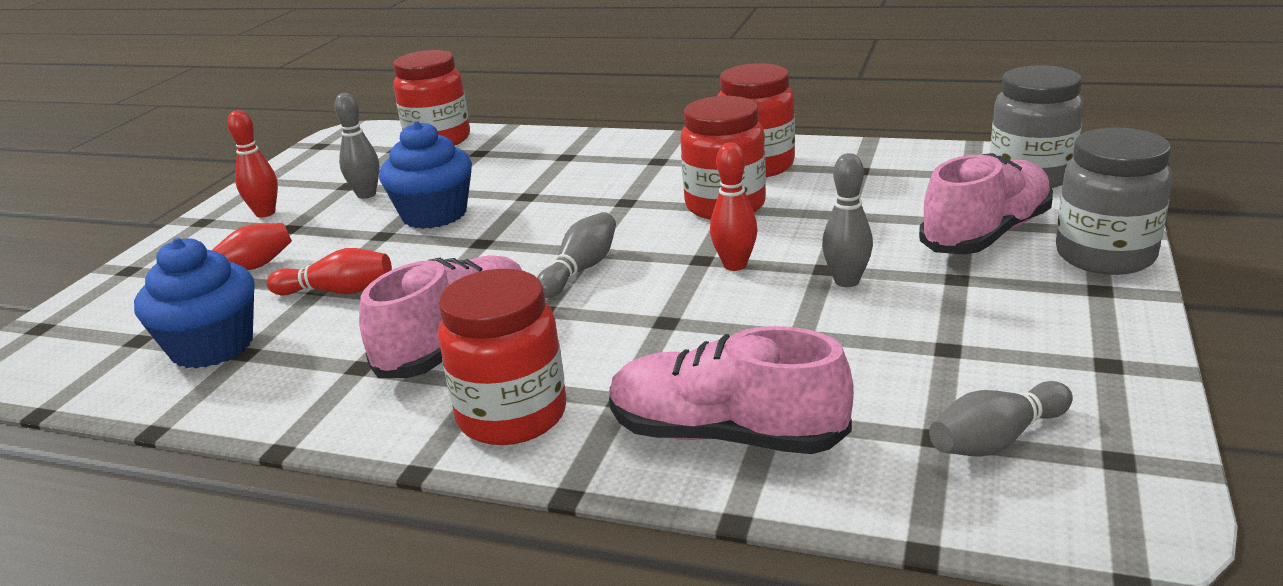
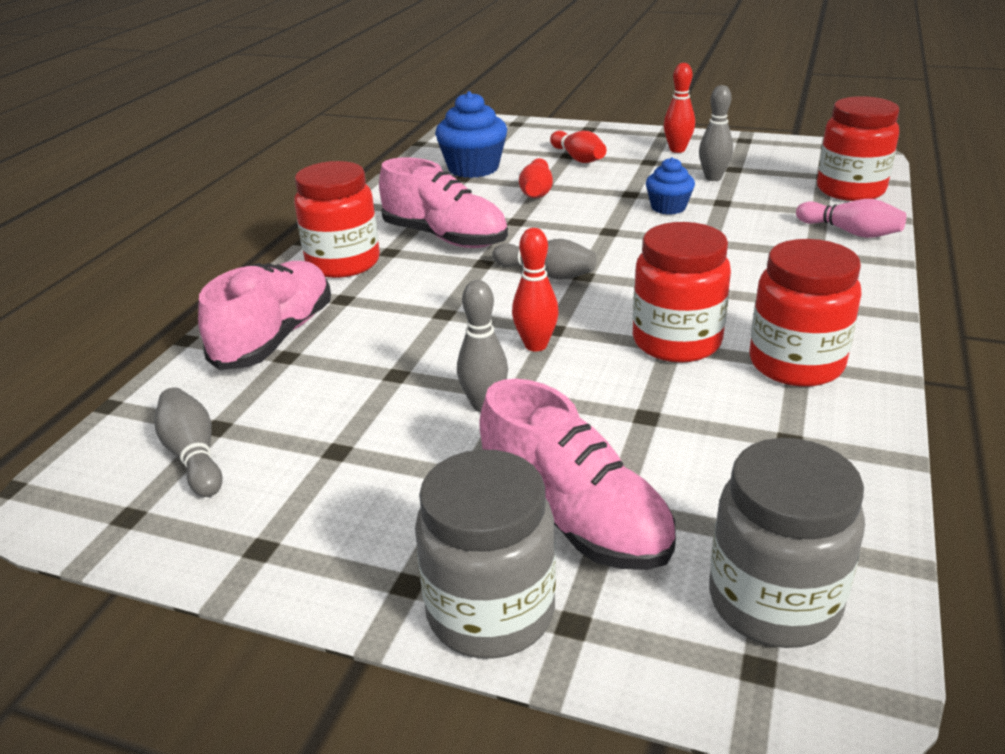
camera: 90 degrees right, 5 degrees up
blue cupcake [379,121,472,229] -> blue cupcake [646,157,695,215], size x0.60
none -> pink bowling pin [796,199,906,238]

